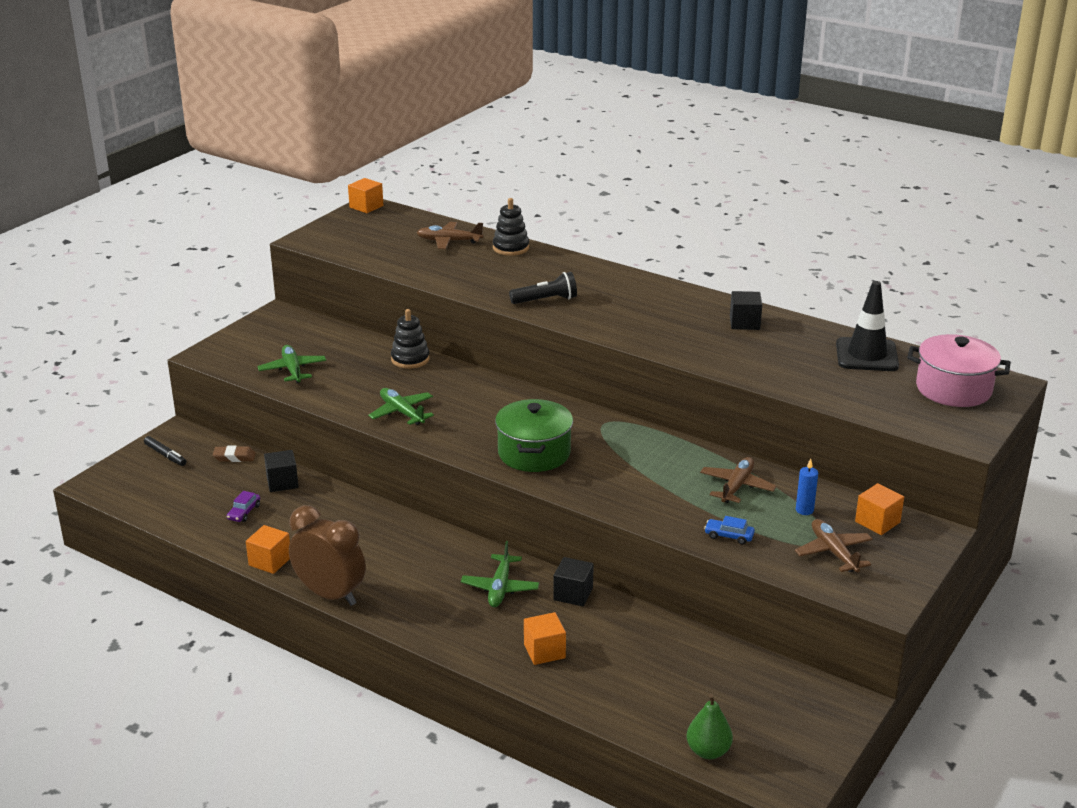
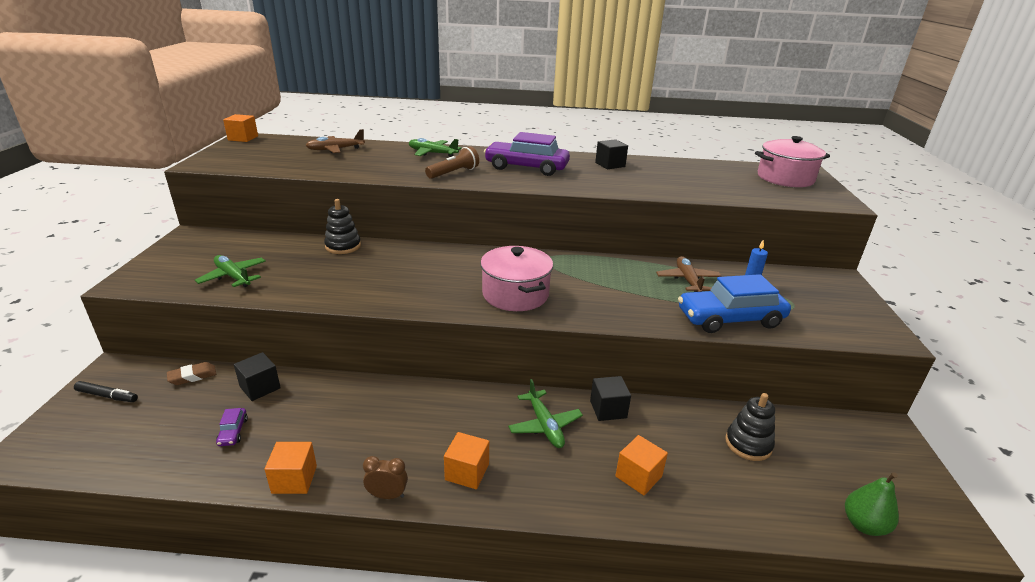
camera: 30 degrees left, 0 degrees up
brown clock [289,505,366,606] -> brown clock [363,456,408,499], size x0.46
green plane [368,388,434,425] -> green plane moved to [409,138,462,157]
black stacking toy [493,198,529,256] -> black stacking toy moved to [725,393,775,461]
green pot [495,399,573,472] -> pink pot [480,246,553,311]
black flashlight [509,272,577,304] -> brown flashlight [425,146,479,179]
blue car [704,516,755,544] -> blue car [678,274,791,333], size x2.47
brown plane [795,519,873,572] -> none
black traffic cone [836,281,899,371] -> none
orange cube [855,483,904,535] -> orange cube moved to [444,432,489,489]
none -> purple car [484,132,570,176]

